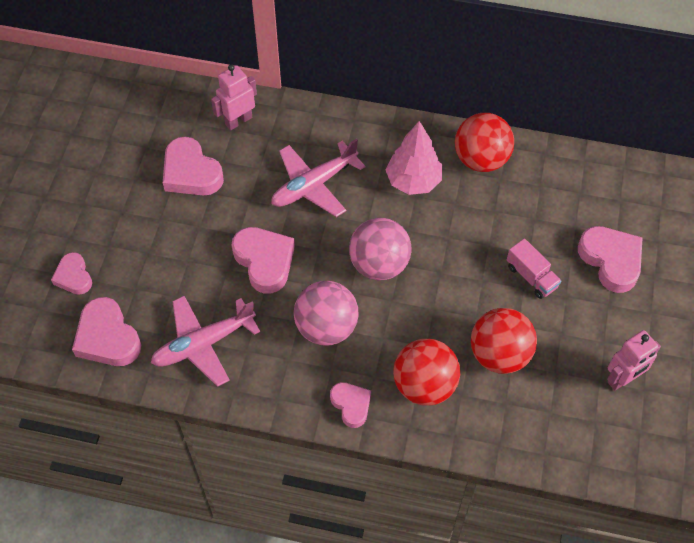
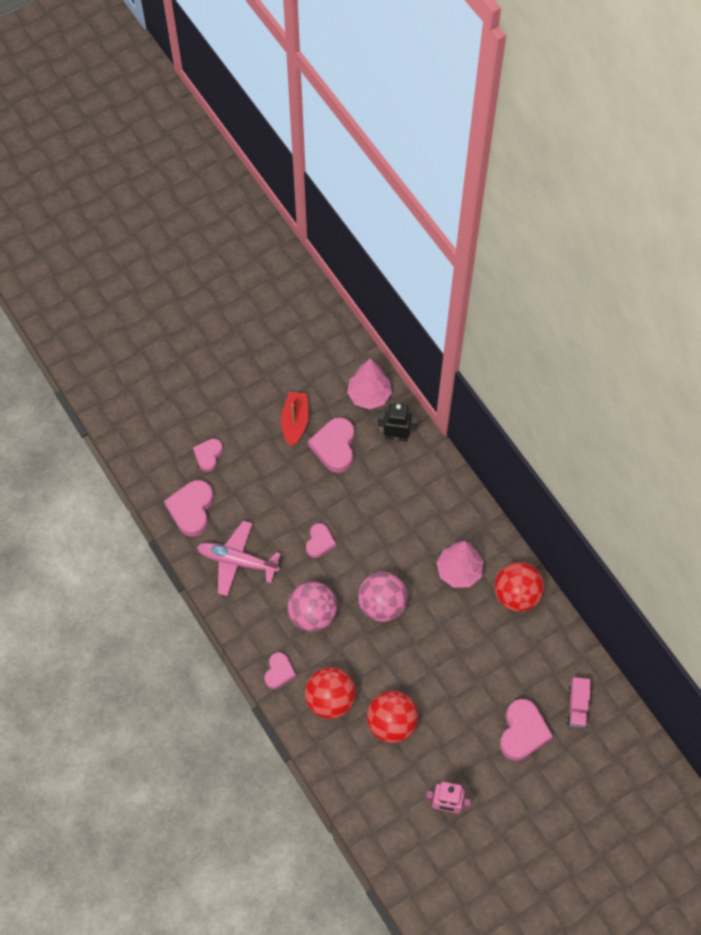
camera: 45 degrees right, 5 degrees up
pink robot [211,64,257,130] -> black robot [377,403,418,442]
pink heart [232,227,295,294] -> pink heart [306,523,336,558], size x0.61
pink plane [271,138,366,217] -> none
pink truck [507,238,561,299] -> pink truck moved to [567,677,591,728]
none -> red boat [281,392,309,446]
none -> pink tree [347,358,392,409]

